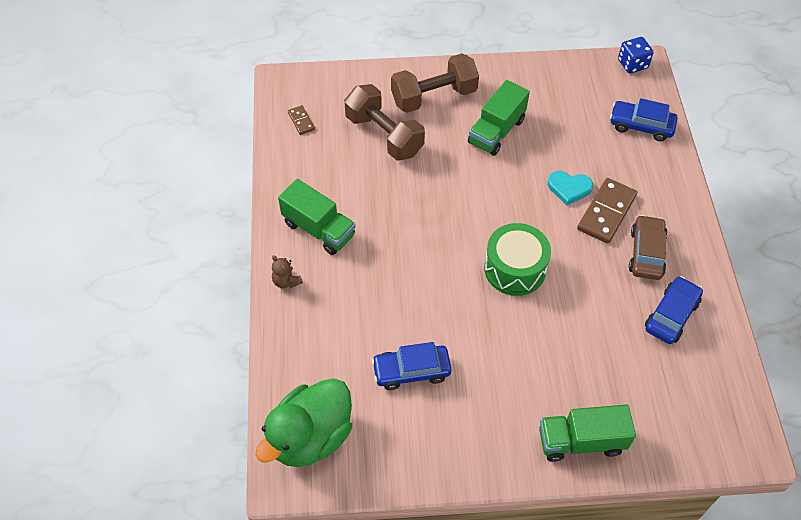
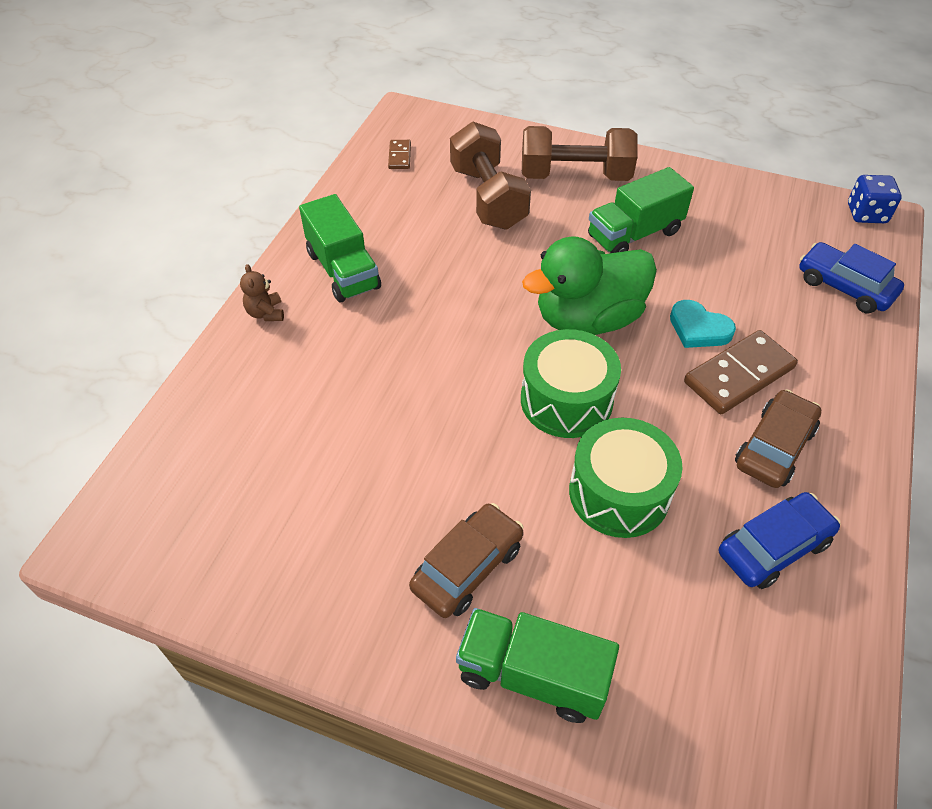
camera: 25 degrees right, 5 degrees down
green duck [255,378,352,467] -> green duck moved to [522,236,657,335]
blue car [372,342,452,390] -> none
none -> brown car [409,503,524,618]
none -> green drum [569,418,683,538]

